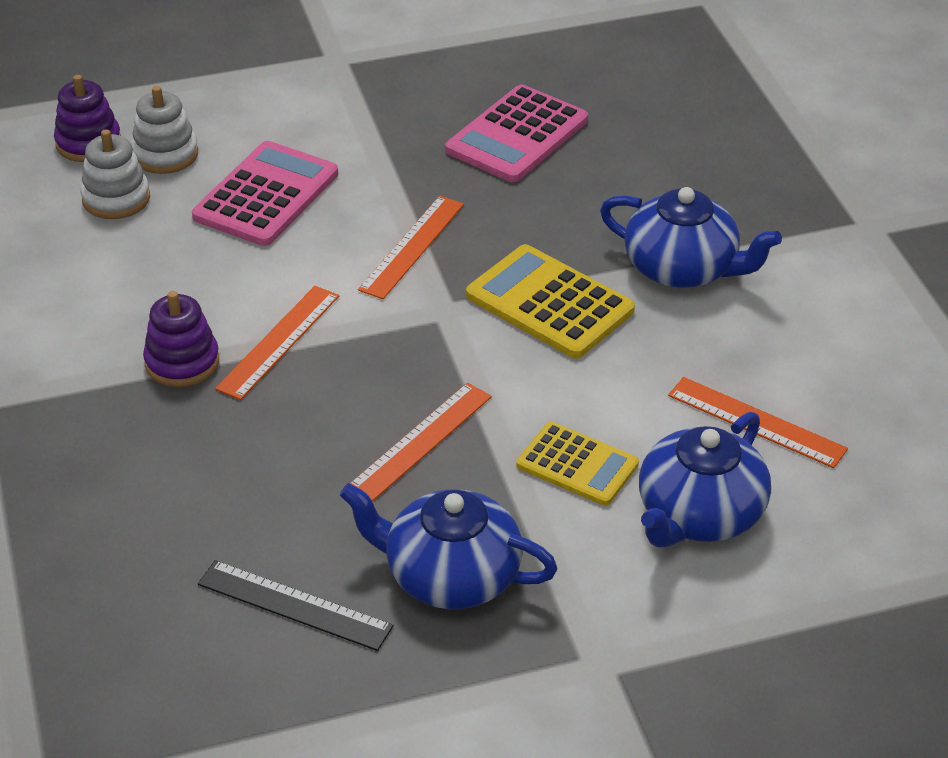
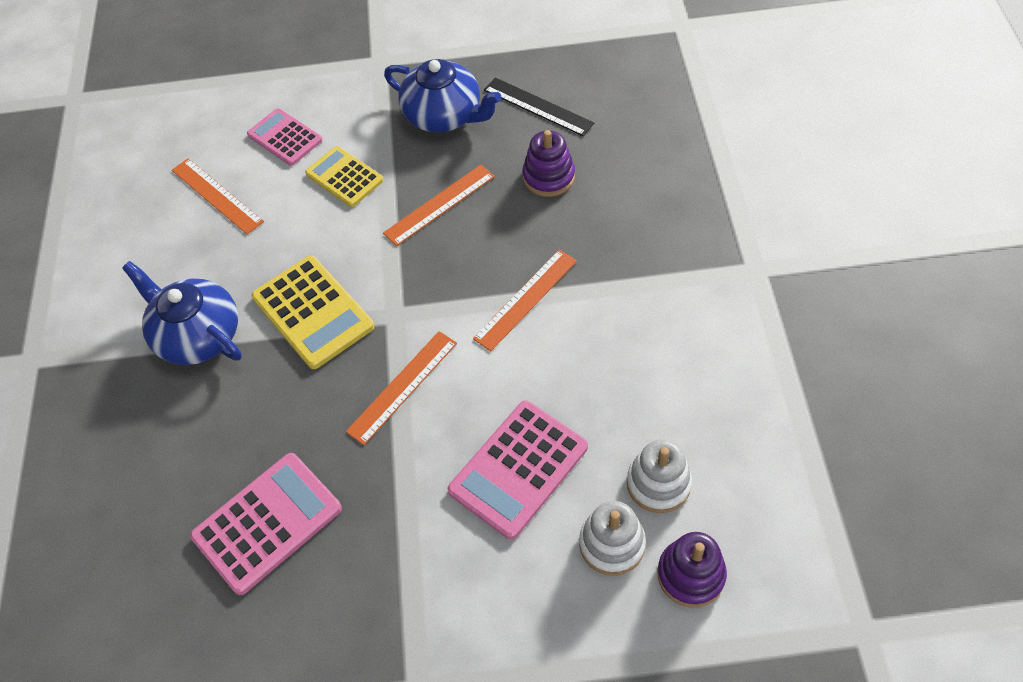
camera: 165 degrees left, 15 degrees up
purple stacking toy [143,291,219,387] -> purple stacking toy moved to [522,130,575,197]
blue teapot [639,412,771,547] -> pink calculator [247,108,323,166]

